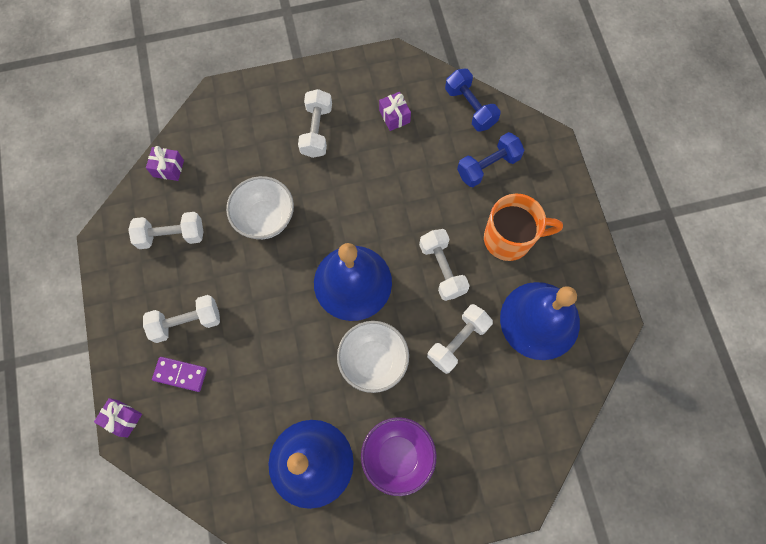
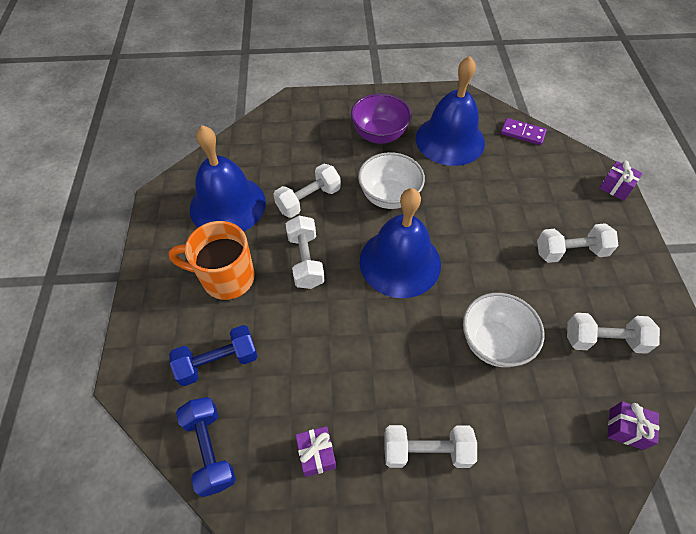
camera: 170 degrees left, 15 degrees down
purple domino [152,357,207,392] -> purple domino moved to [501,118,547,145]
white dumbbell [298,89,332,158] -> white dumbbell turned 75 degrees clockwise [385,425,477,468]

